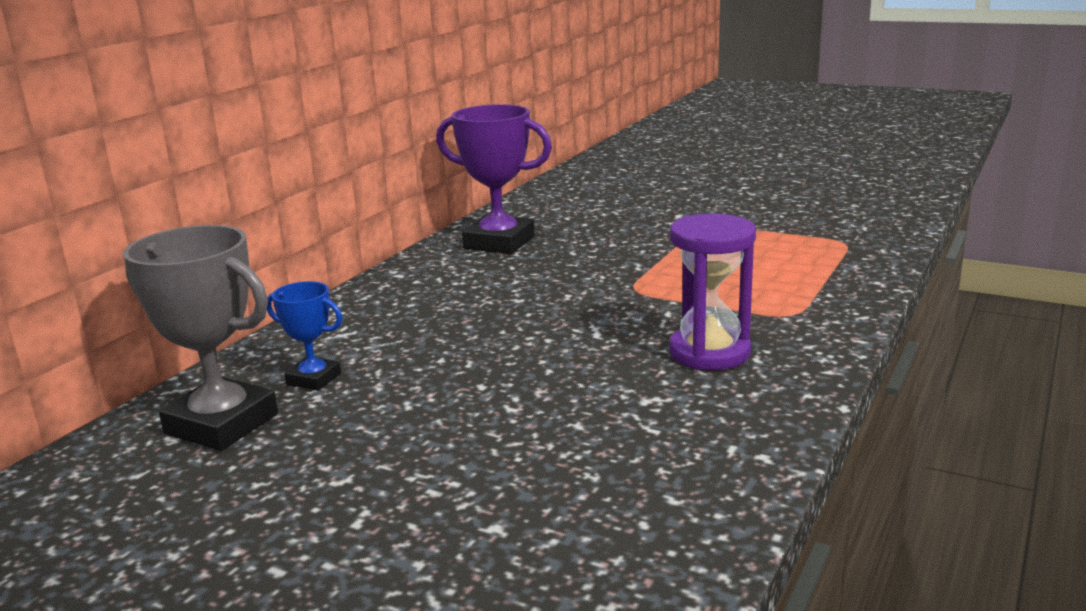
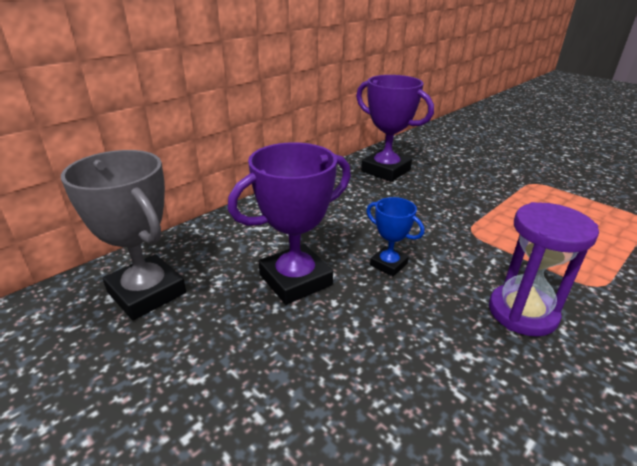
camera: 15 degrees right, 10 degrees up
blue trophy [267,281,342,391] -> blue trophy moved to [366,197,424,276]
none -> purple trophy [228,142,351,305]

